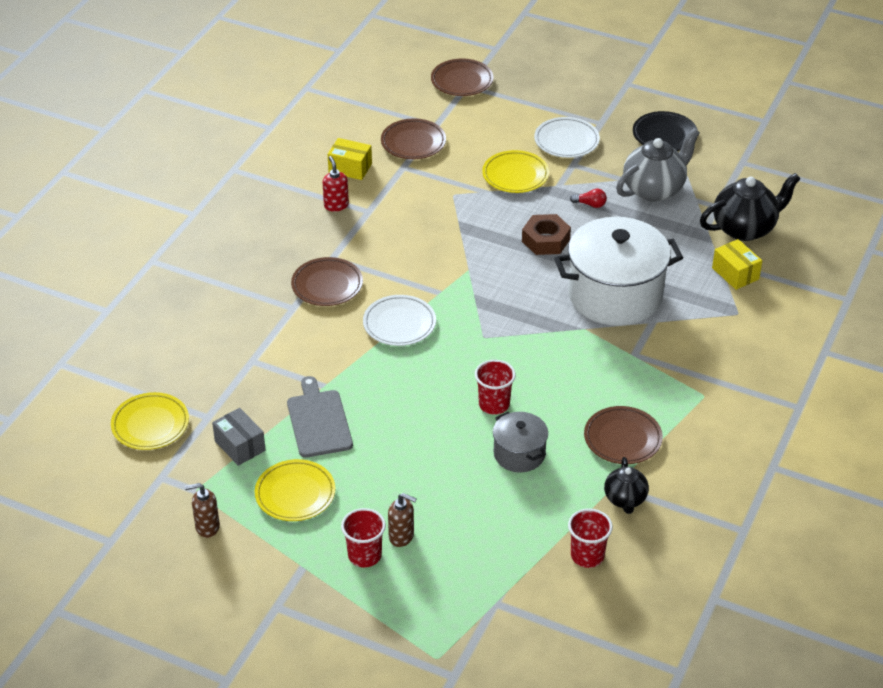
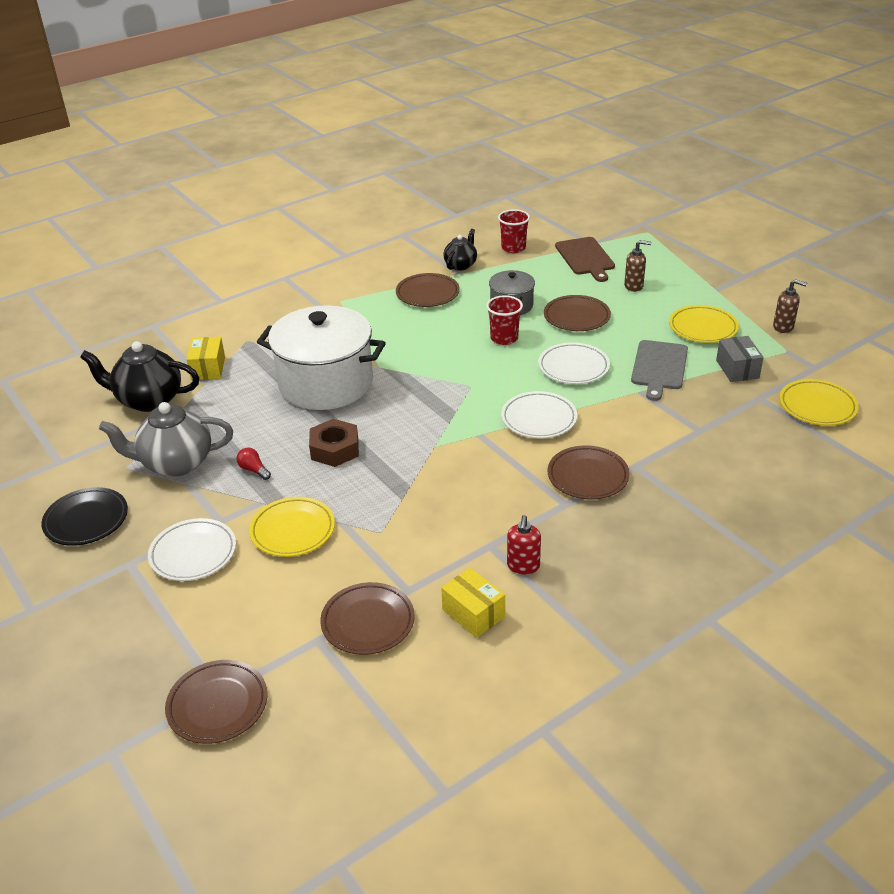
camera: 150 degrees left, 5 degrees down
red cup [341,508,386,567] -> none
brown soap dispenser [388,493,417,547] -> brown soap dispenser turned 135 degrees clockwise [624,240,651,292]
none -> white plate [538,342,610,384]
none -> brown plate [544,295,611,331]
none -> brown cutting board [555,237,615,282]

